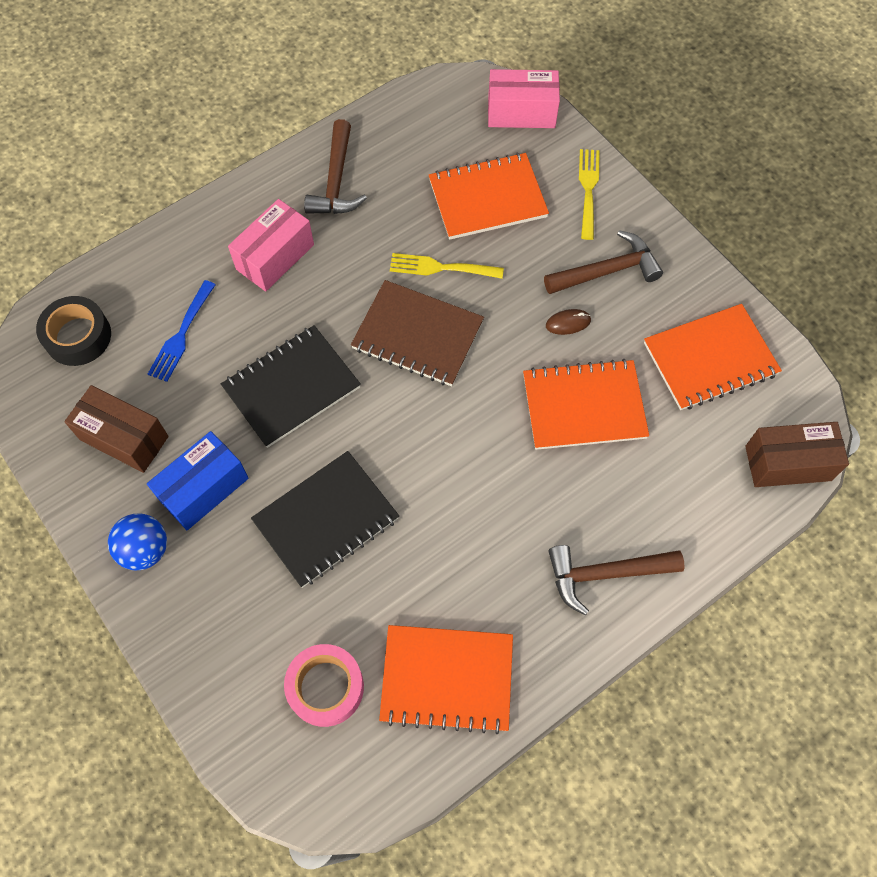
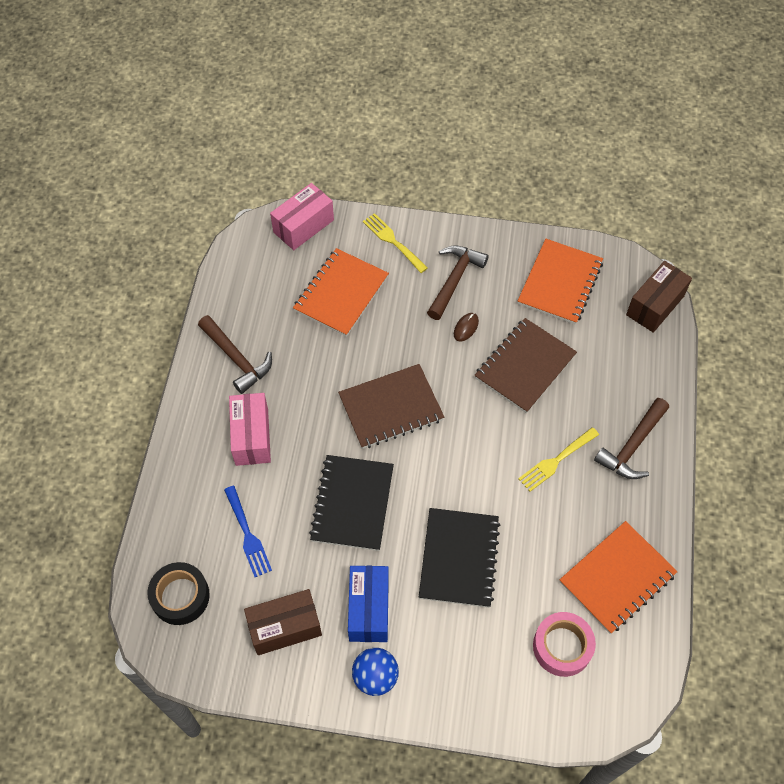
camera: 45 degrees left, 5 degrees down
yellow fork [390,253,504,279] -> yellow fork moved to [518,427,599,492]
orange notebook [523,359,649,450] -> brown notebook [474,318,577,413]

